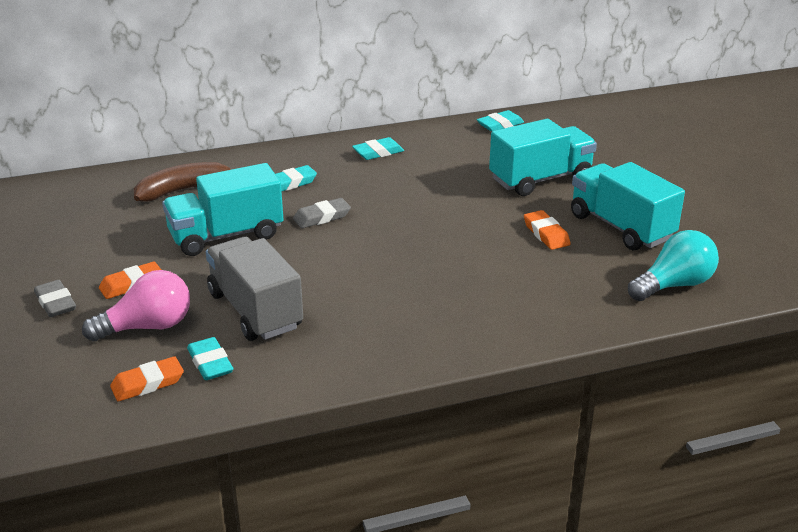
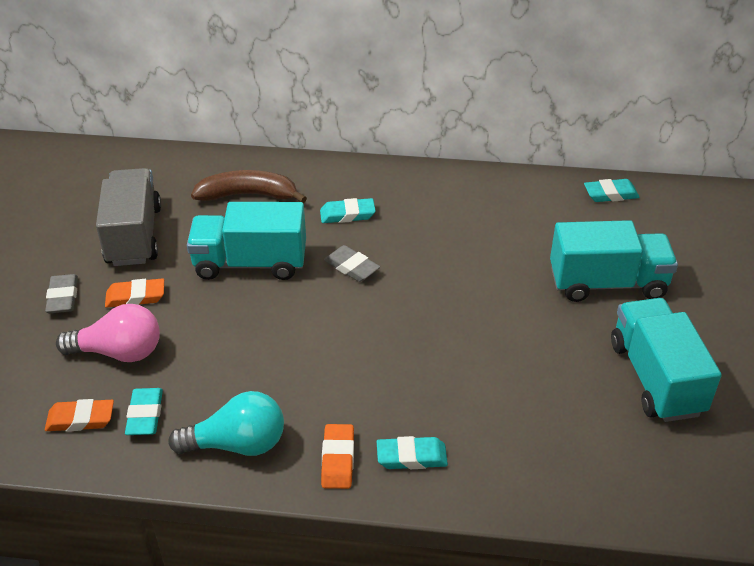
camera: 25 degrees right, 10 degrees up
grey truck [206,237,303,341] -> grey truck moved to [96,168,161,266]
grey eraser [293,198,351,228] -> grey eraser turned 45 degrees clockwise [324,245,380,282]
turquoise eraser [352,137,404,160] -> turquoise eraser moved to [377,436,448,469]
orange eraser [524,210,571,250] -> orange eraser moved to [321,424,354,489]
turquoise light bulb [628,230,719,301] -> turquoise light bulb moved to [169,391,284,456]

